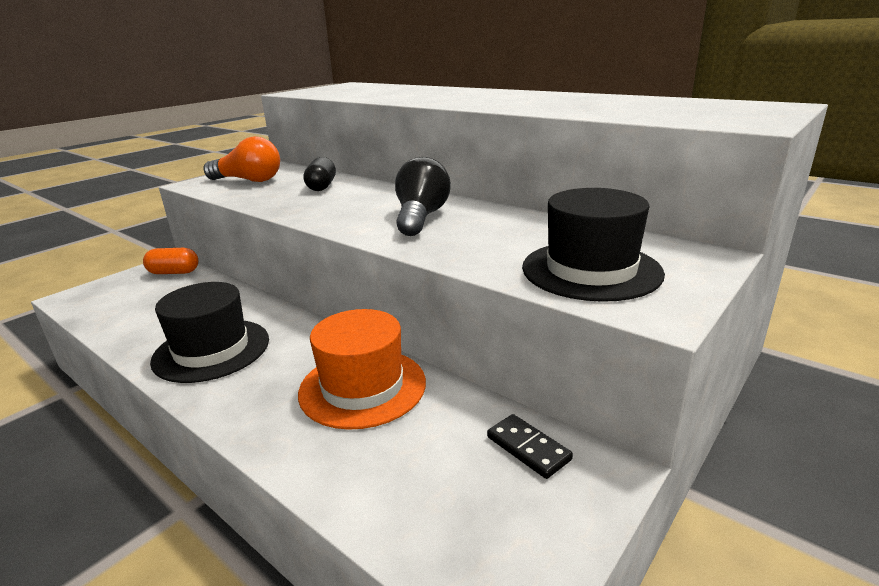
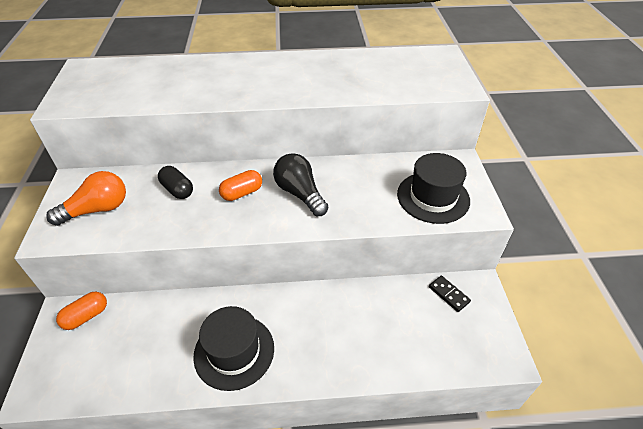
camera: 45 degrees left, 20 degrees up
orange hat [298,309,426,430] -> none
black domino [487,414,573,479] -> black domino turned 45 degrees clockwise [429,276,471,312]
none -> orange capsule [219,170,262,201]

